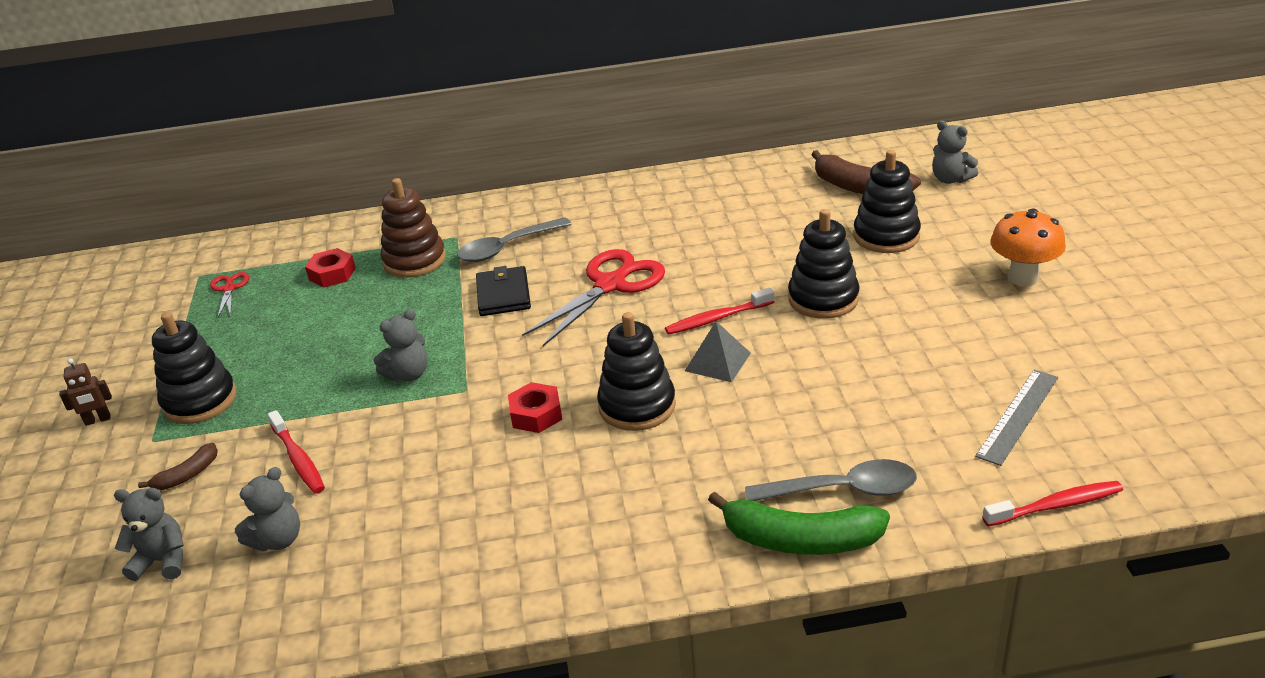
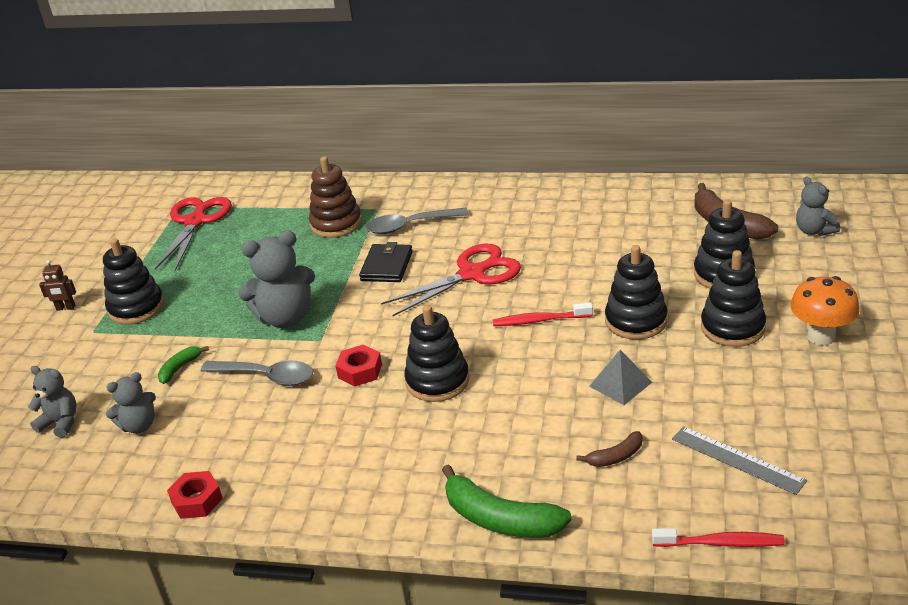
camera: 20 degrees right, 0 degrees up
brown banana [138,443,218,490] -> brown banana moved to [576,431,643,467]
red scissors [210,272,249,318] -> red scissors [155,197,232,271], size x2.04
red toothbrush [268,410,325,494] -> green banana [158,346,209,384]
red nut [305,248,356,288] -> red nut moved to [167,471,223,519]
grey teddy bear [373,309,427,381] -> grey teddy bear [238,231,315,328], size x1.70
grey pyramid [685,321,751,382] -> grey pyramid moved to [589,350,652,405]
grey spoon [745,459,917,501] -> grey spoon moved to [201,360,313,386]
grey ruler [975,370,1058,466] -> grey ruler turned 75 degrees clockwise [672,426,807,495]
none -> black stacking toy [701,250,766,347]

